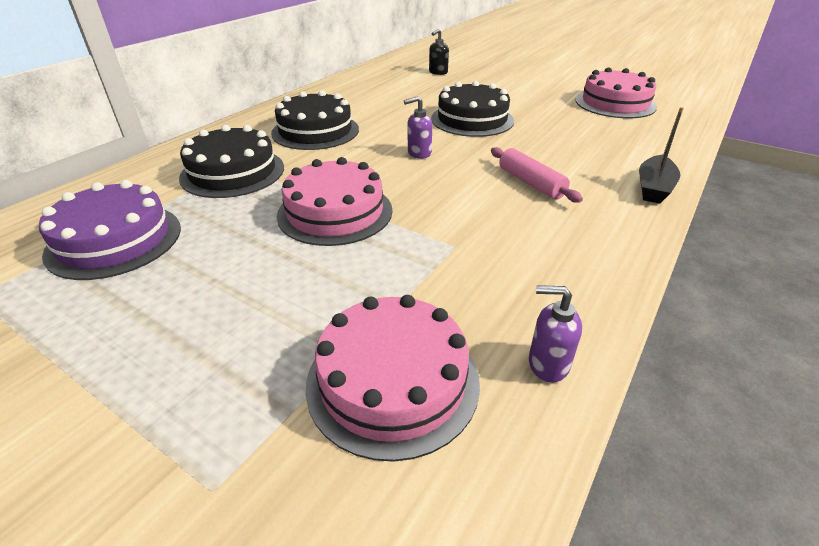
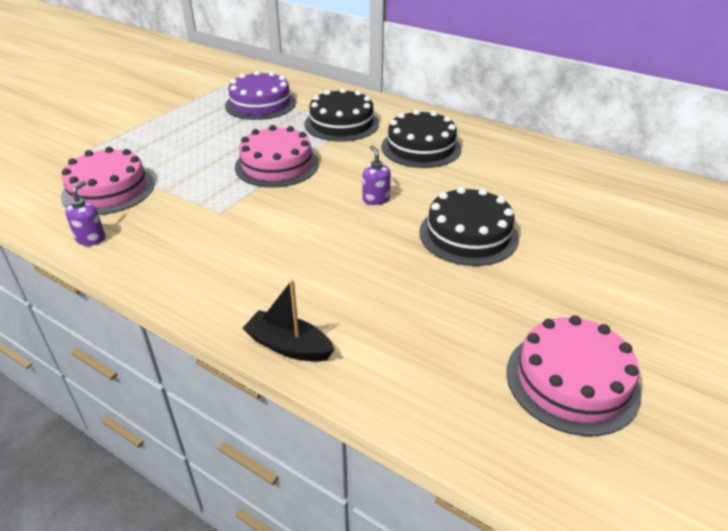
camera: 90 degrees right, 0 degrees up
black soap dispenser [429,29,449,75] -> none
pink rolling pin [491,147,583,203] -> none

